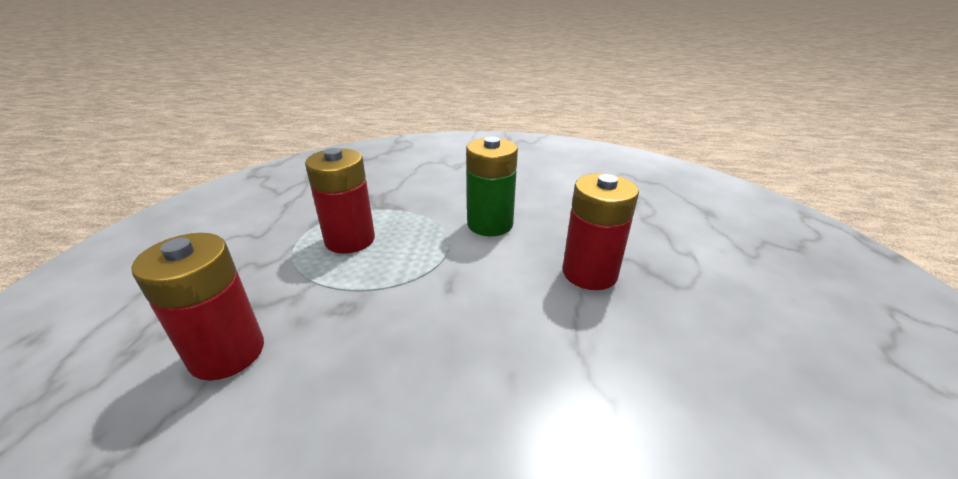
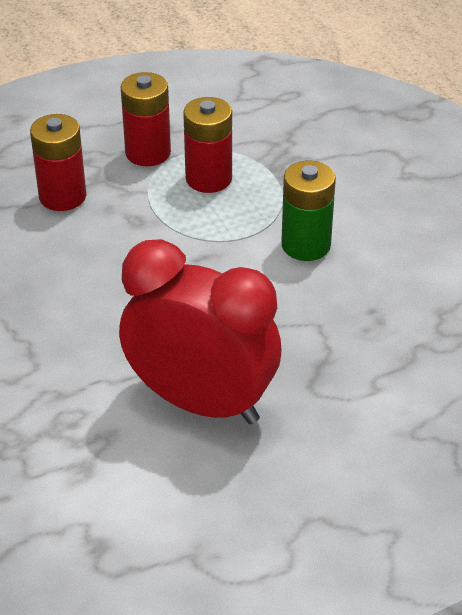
camera: 60 degrees right, 10 degrees up
red battery [563,173,639,290] -> red battery moved to [121,72,171,166]
none -> red clock [119,239,281,424]

